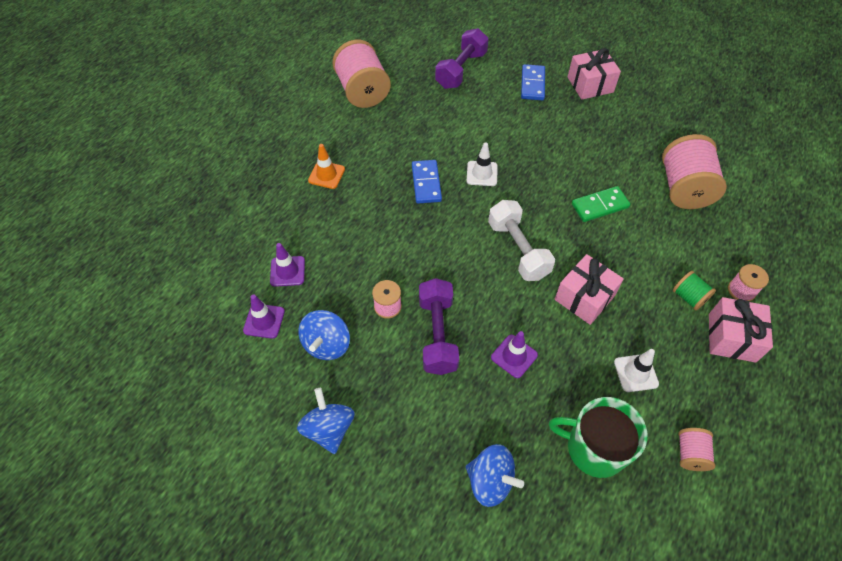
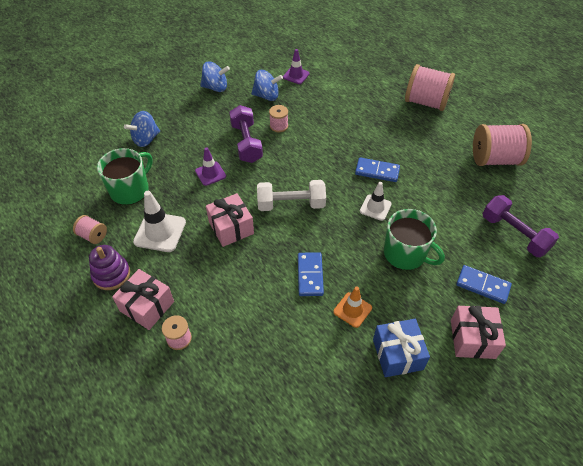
camera: 110 degrees right, 5 degrees down
purple traffic cone [270,243,305,287] -> none
blue spinning top [299,310,350,360] -> blue spinning top turned 150 degrees clockwise [251,70,283,101]
orange traffic cone [308,144,345,189] -> orange traffic cone moved to [333,286,372,328]
purple dumbbell [419,278,459,375] -> purple dumbbell turned 60 degrees clockwise [229,105,263,163]
green domino [572,186,630,222] -> blue domino [298,252,324,296]
white traffic cone [614,349,659,392] -> white traffic cone [133,191,186,252], size x1.57
pink spool [662,134,727,209] -> pink spool moved to [405,64,455,111]
green spool [673,271,716,310] -> none
none -> purple stacking toy [89,245,130,290]
none -> blue gift [373,319,430,377]
none -> green mug [384,209,445,270]

